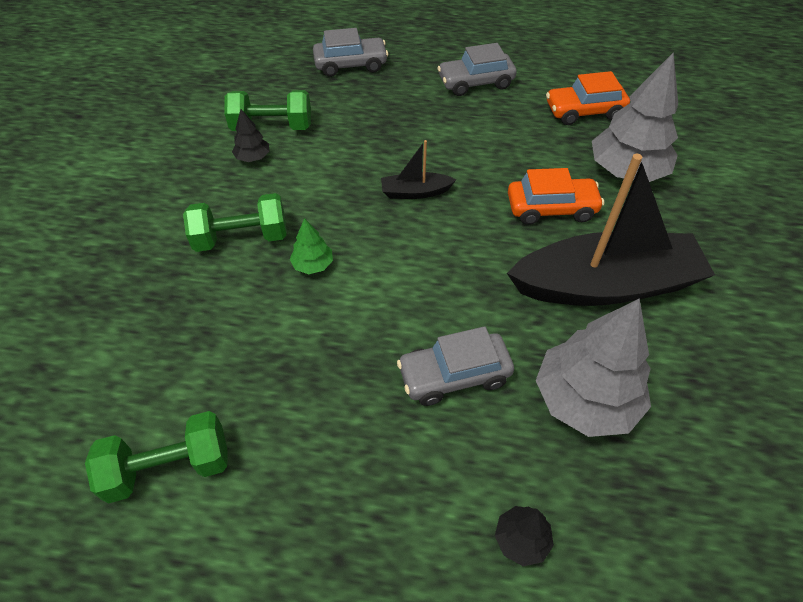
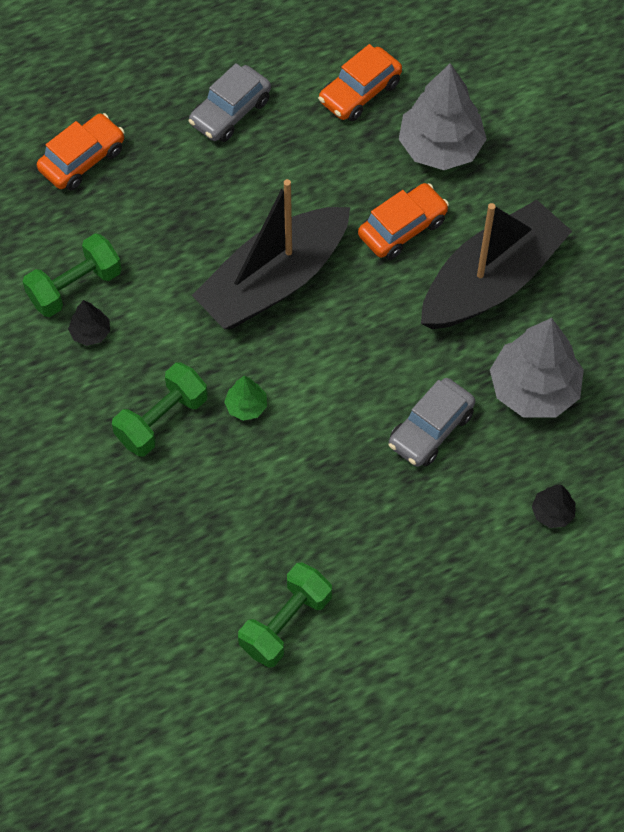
camera: 35 degrees left, 10 degrees up
grey car [313,28,388,77] -> orange car [37,113,125,190]
black boat [381,140,456,199] -> black boat [192,179,350,329], size x2.33

